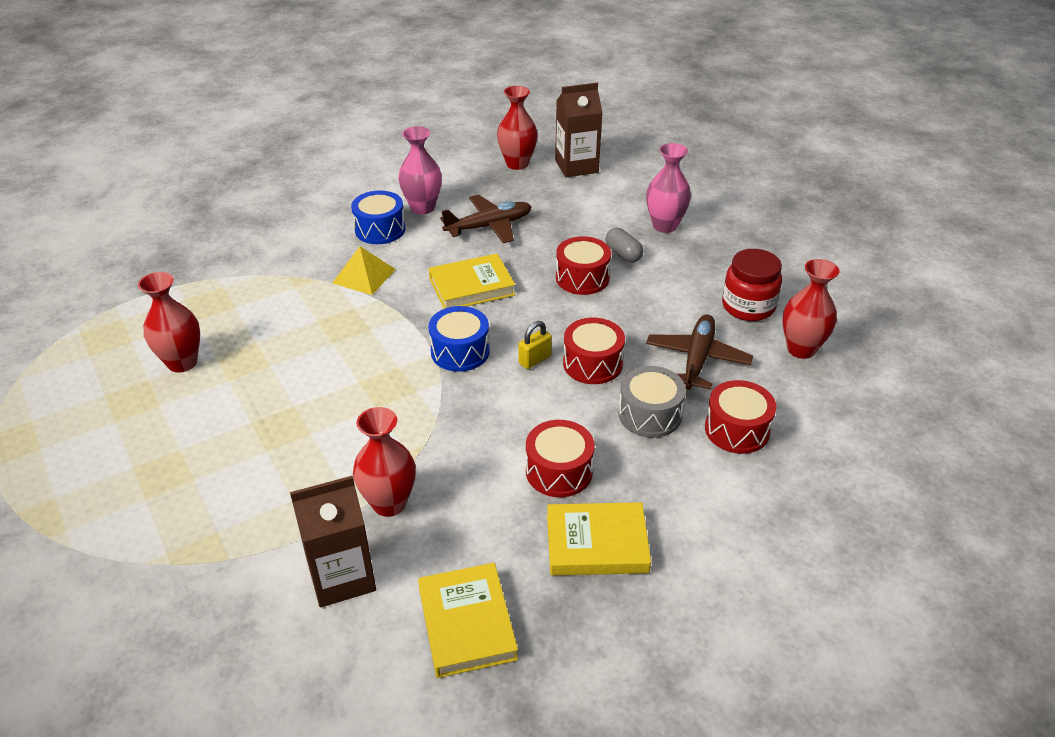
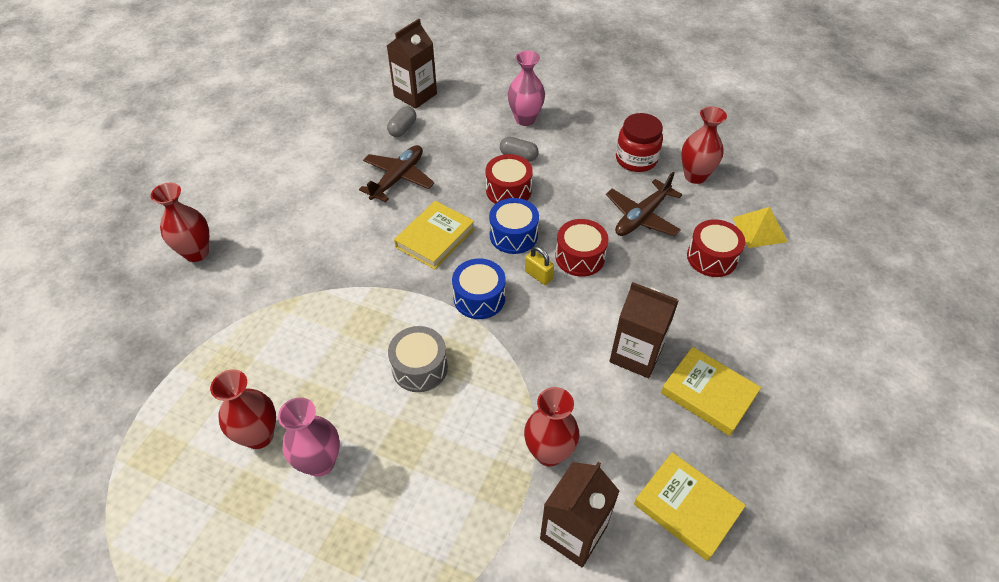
camera: 35 degrees left, 10 degrees up
yellow pyramid [332,246,396,295] -> yellow pyramid moved to [733,207,788,248]
blue drum [351,190,405,244] -> blue drum moved to [489,198,539,254]
pink vase [398,126,442,214] -> pink vase moved to [278,397,340,477]
red vase [497,86,538,170] -> red vase moved to [151,183,209,262]
yellow padlock [518,321,552,369] -> yellow padlock turned 60 degrees counterclockwise [525,246,554,285]
red drum [526,420,594,497] -> brown carton [609,282,678,378]
yellow book [547,502,651,575] -> yellow book turned 75 degrees clockwise [661,347,761,436]
grey drum [618,366,686,438] -> grey drum moved to [388,326,448,392]
brown plane [646,314,753,390] -> brown plane turned 120 degrees counterclockwise [606,172,682,236]
none -> grey capsule [387,106,416,137]

